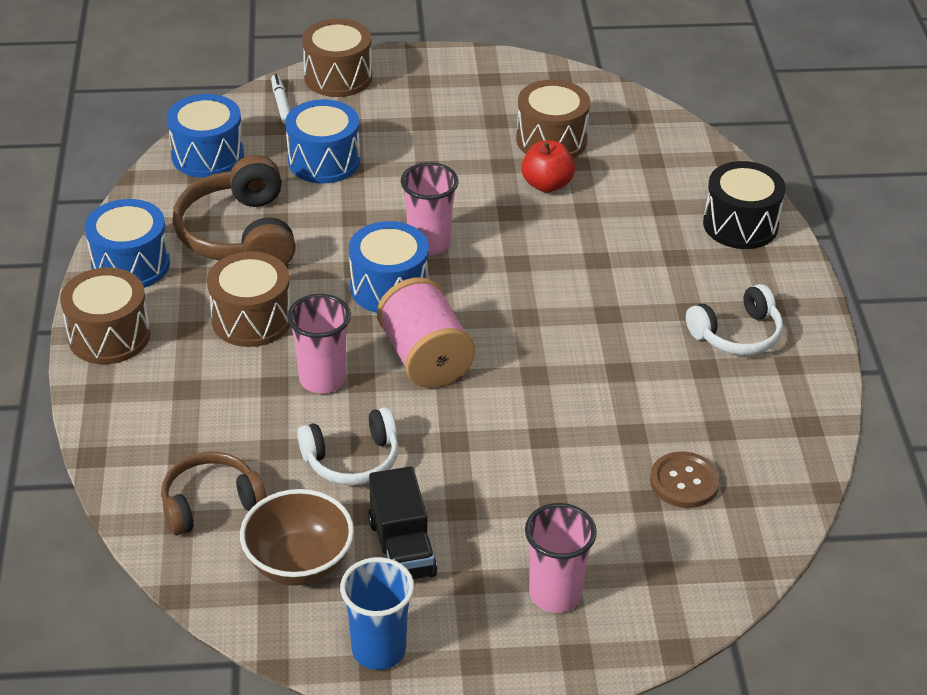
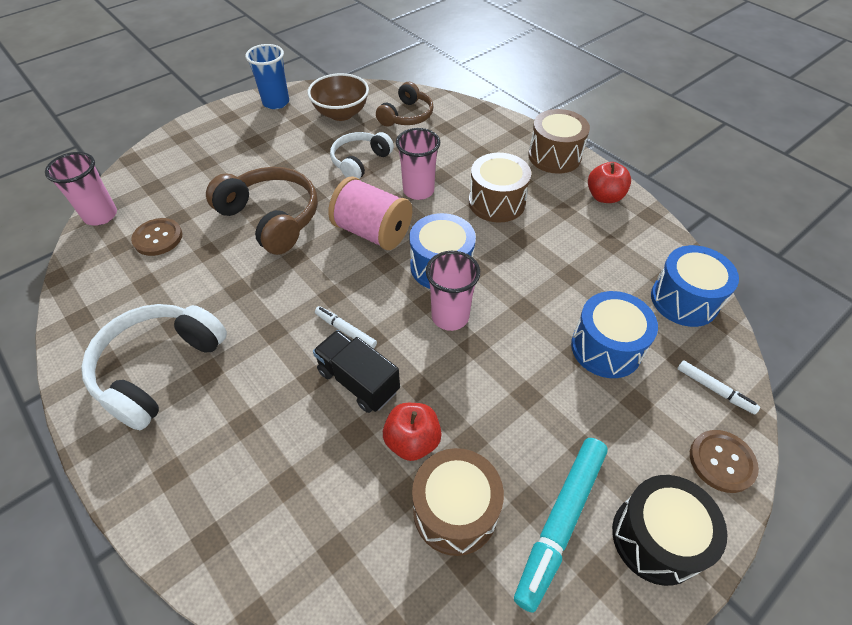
camera: 145 degrees right, 10 degrees up
blue drum [85,199,170,288] -> red apple [588,162,631,203]
brown headphones [173,155,296,265] -> brown headphones moved to [206,167,318,255]
brown drum [302,19,372,97] -> brown button [690,430,759,493]
black truck [368,466,437,580] -> black truck moved to [313,330,400,413]
pink cup [525,503,597,613] -> pink cup moved to [45,152,117,225]
white headphones [686,284,783,355] -> white headphones [81,304,227,431], size x1.56
black drum [703,161,786,249] -> black drum moved to [612,475,727,586]
none -> white marker [315,306,377,349]
none -> turquoise marker [514,438,608,613]

